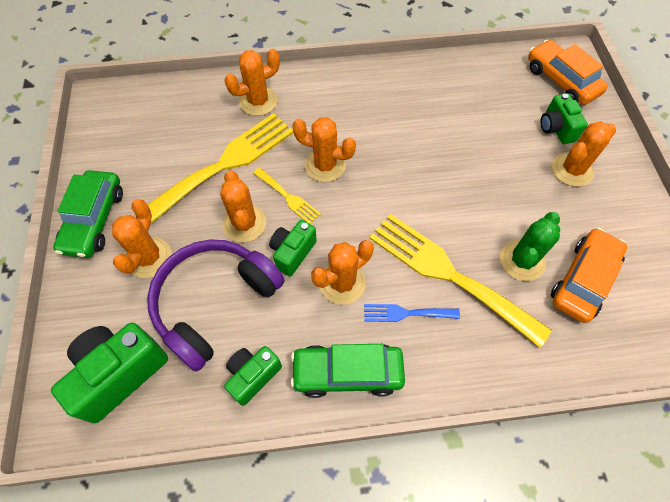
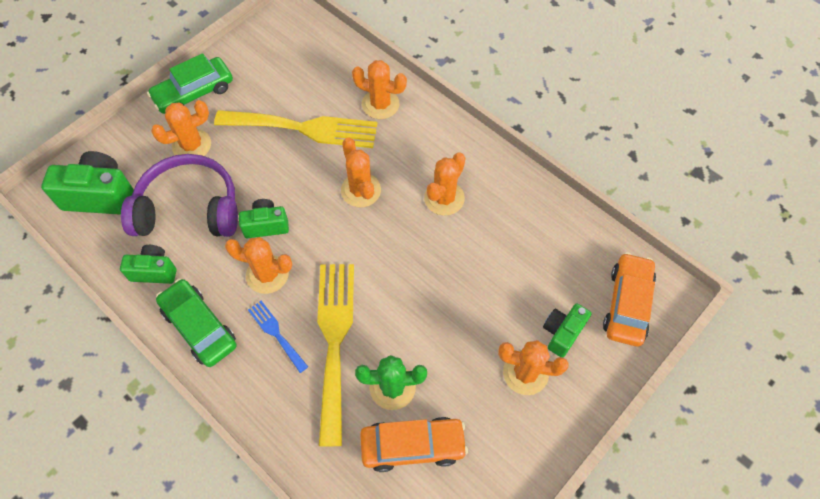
camera: 50 degrees right, 0 degrees up
orange cactus [220,171,267,243] -> orange cactus moved to [424,152,465,215]
yellow fork [253,168,321,224] -> none

